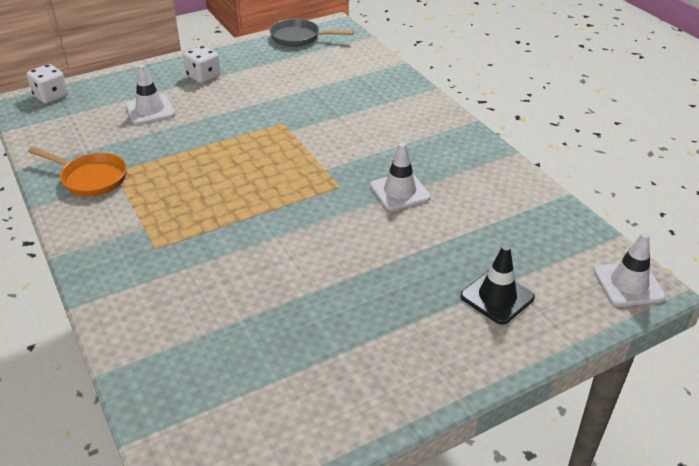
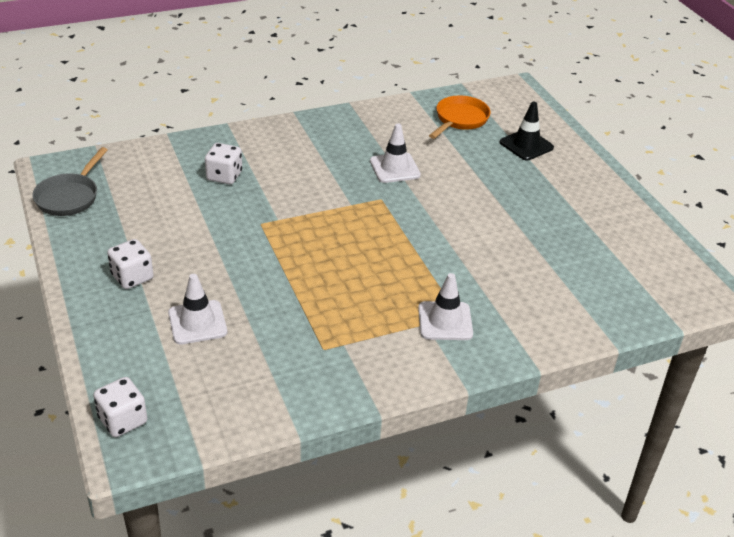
camera: 85 degrees left, 0 degrees up
orange pan [28,147,127,196] -> orange pan moved to [429,96,491,139]
white traffic cone [594,232,666,307] -> white traffic cone moved to [418,273,473,340]
none -> white dice [205,143,242,184]

